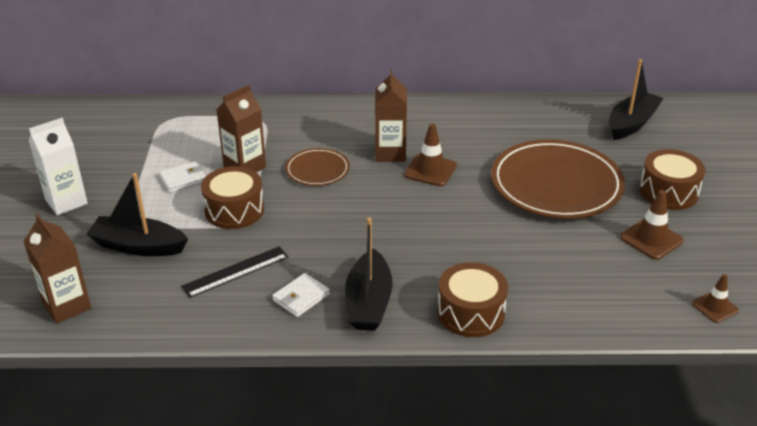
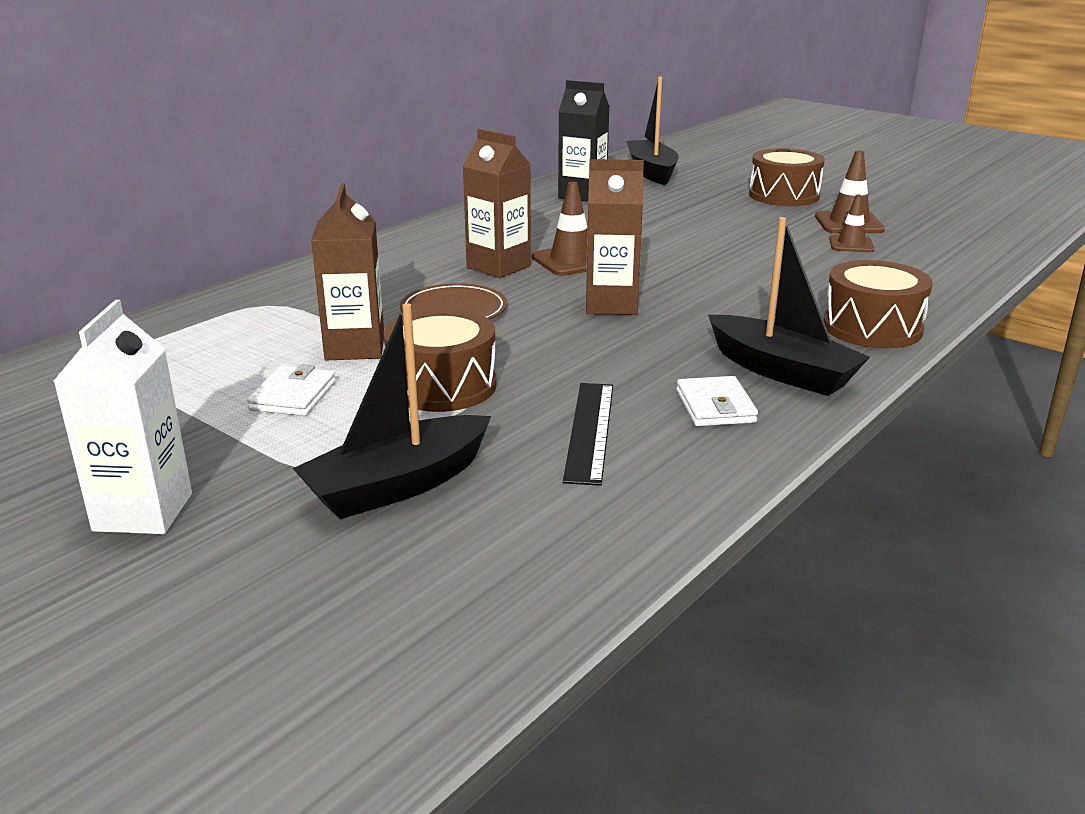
camera: 50 degrees left, 10 degrees down
brown carton [24,213,91,324] -> brown carton moved to [586,159,644,315]
brown plate [491,140,625,219] -> none
brown traffic cone [692,274,739,323] -> brown traffic cone moved to [829,194,874,252]
none -> black carton [558,80,610,202]

